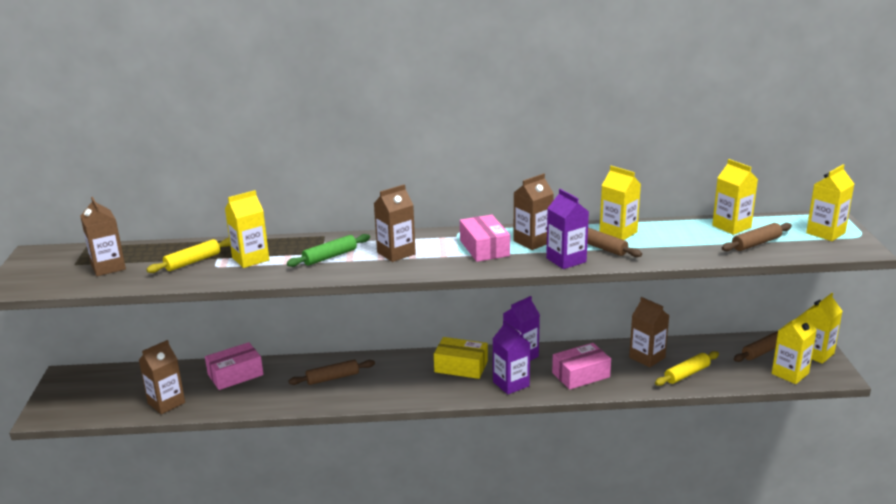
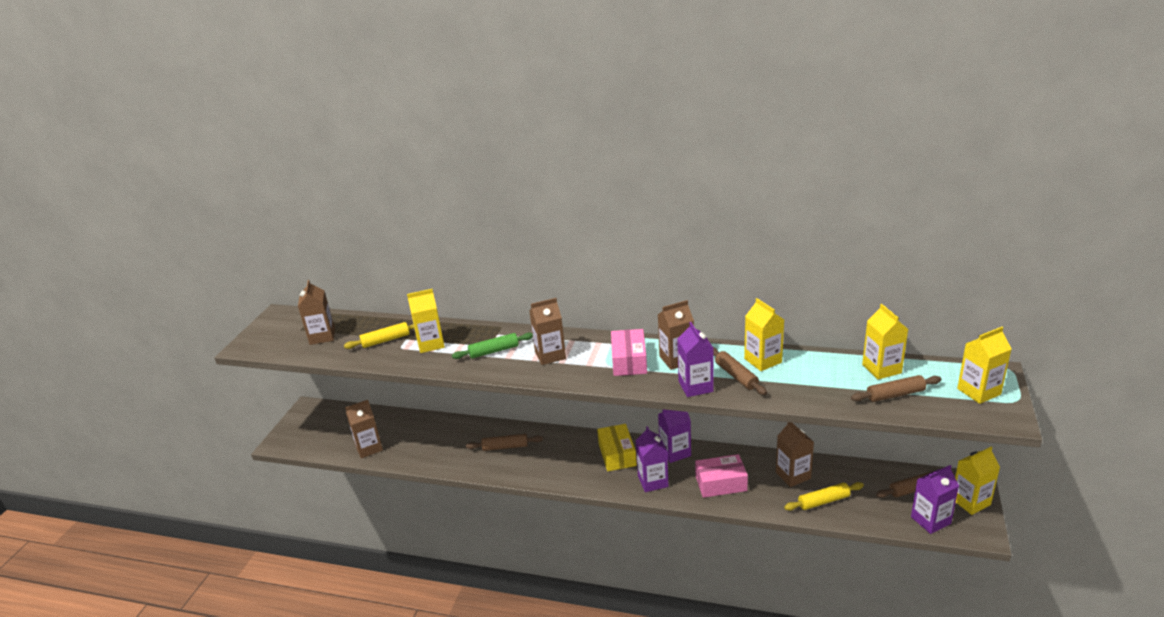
camera: 20 degrees right, 5 degrees up
pink box [205,342,264,390] -> none
yellow box [434,337,488,379] -> yellow box turned 45 degrees clockwise [597,424,637,471]
yellow carton [772,311,817,384] -> purple carton [911,465,959,534]

